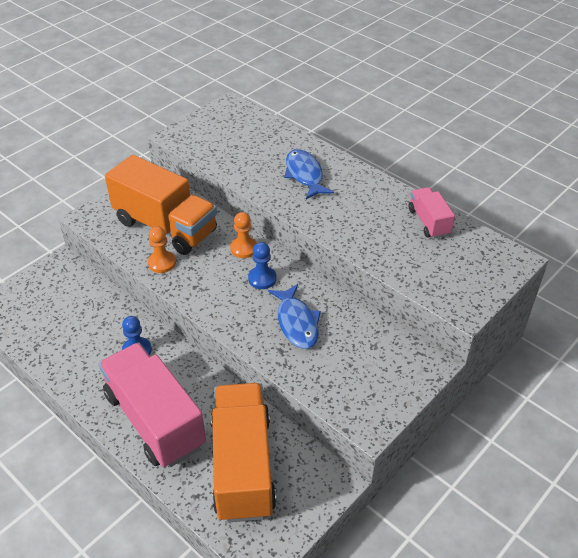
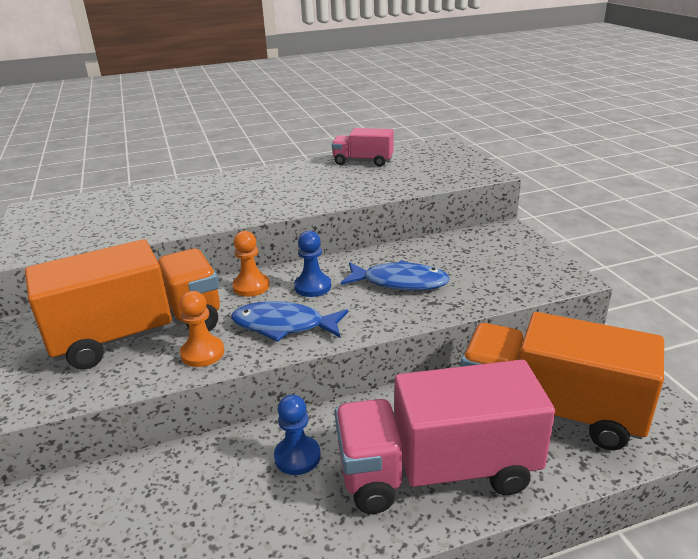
camera: 60 degrees left, 15 degrees down
blue fish [284,149,334,199] -> blue fish moved to [231,301,348,342]

